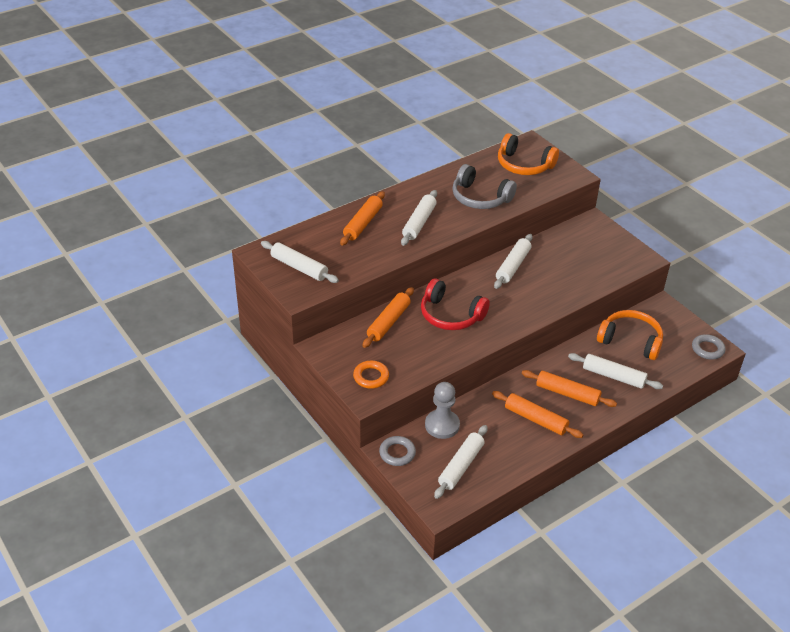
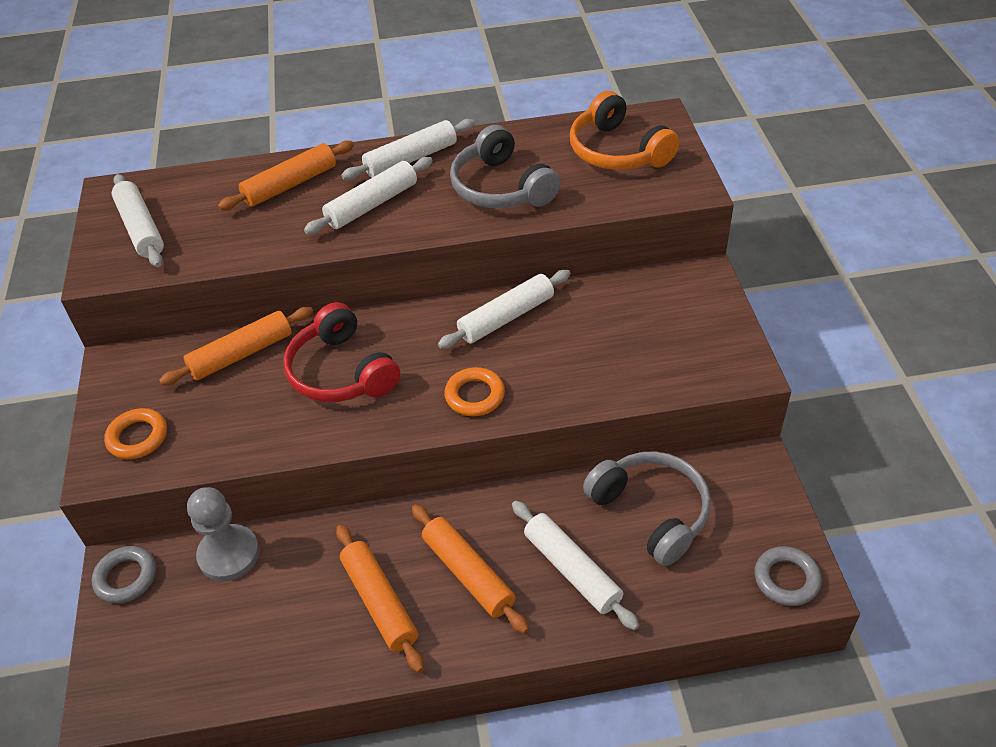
camera: 30 degrees right, 5 degrees up
white rolling pin [434,425,488,499] -> white rolling pin moved to [341,119,475,180]
orange headphones [597,310,663,360] -> grey headphones [583,451,711,566]
none -> orange ring [444,367,505,416]

